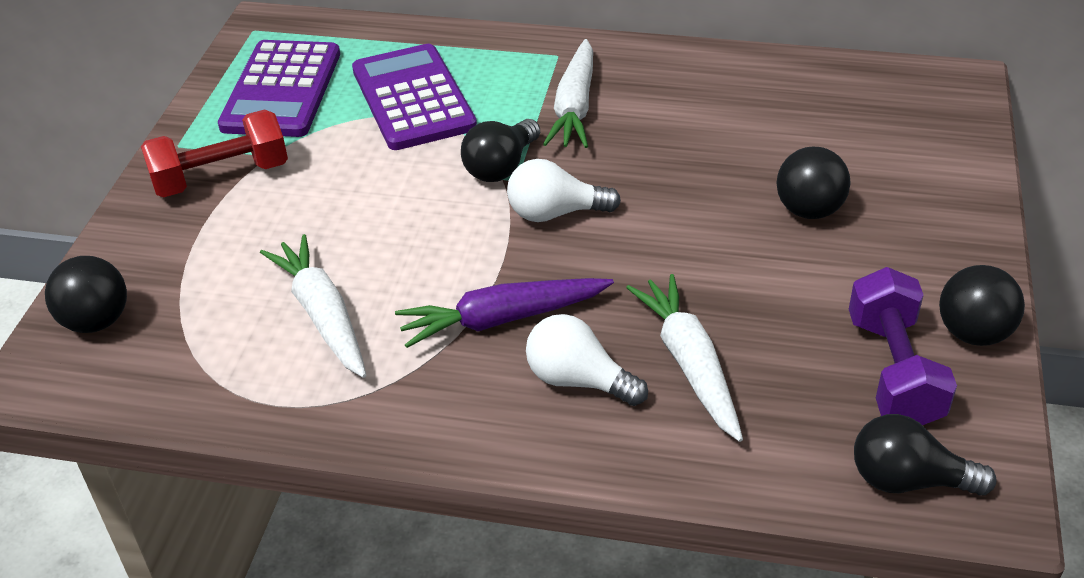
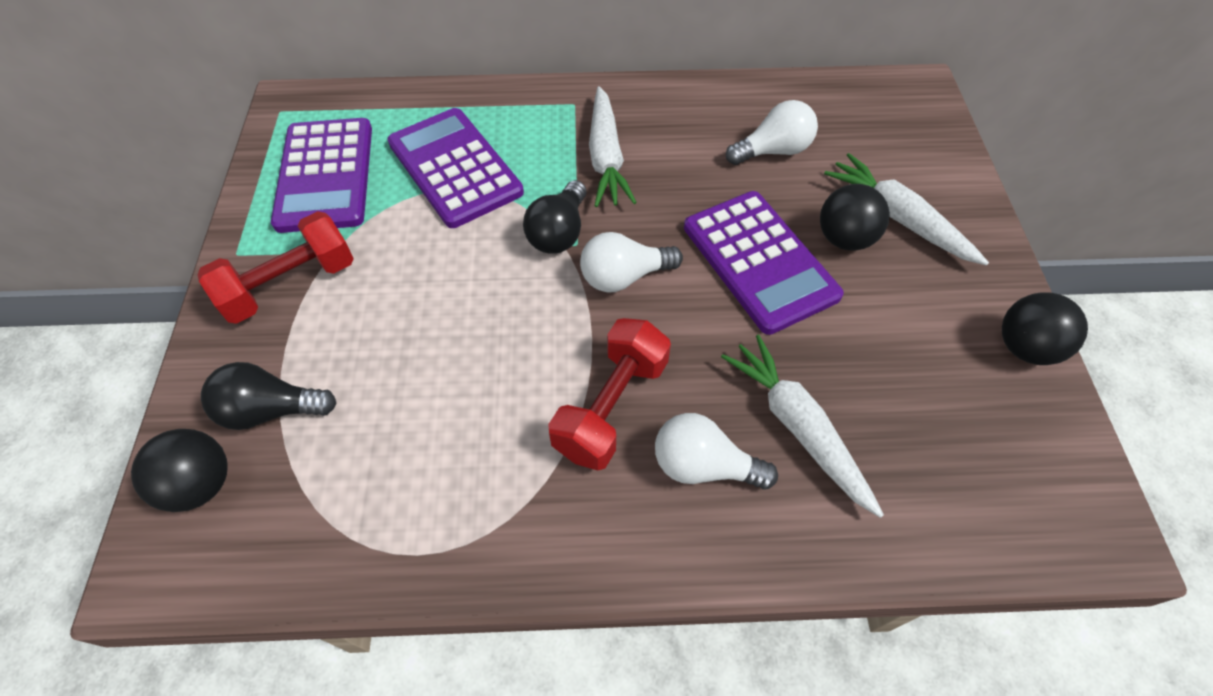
camera: 15 degrees left, 15 degrees up
white carrot [260,234,366,378] -> white carrot moved to [824,153,989,266]
purple carrot [395,278,614,348] -> red dumbbell [548,318,671,470]
purple dumbbell [849,267,957,425] -> none
black light bulb [854,414,997,496] -> black light bulb moved to [201,362,337,430]
none -> purple calculator [684,191,844,335]
none -> white light bulb [726,100,818,165]

